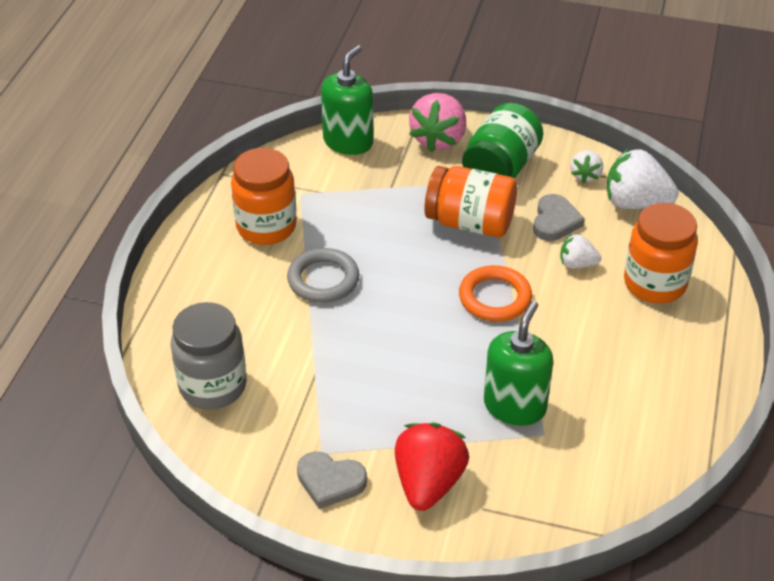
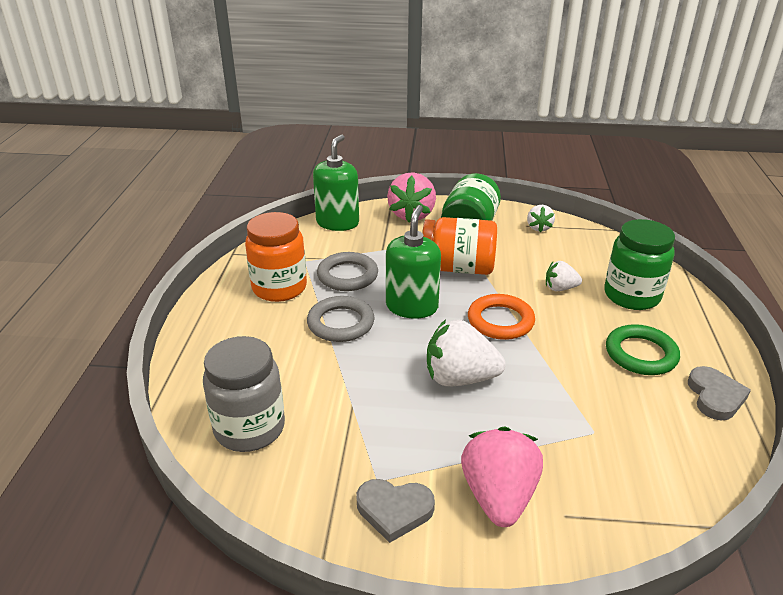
camera: 10 degrees left, 10 degrees down
red strawberry [395,422,469,511] -> pink strawberry [461,427,543,527]
green soap dispenser [484,301,553,426] -> green soap dispenser moved to [386,205,441,319]
grey heart [533,194,585,241] -> grey heart moved to [688,366,751,421]
white strawberry [607,148,679,209] -> white strawberry moved to [427,320,506,386]
orange jar [624,203,698,303] -> green jar [604,219,675,310]
none -> grey ring [317,252,378,291]
none -> green ring [606,324,680,375]

